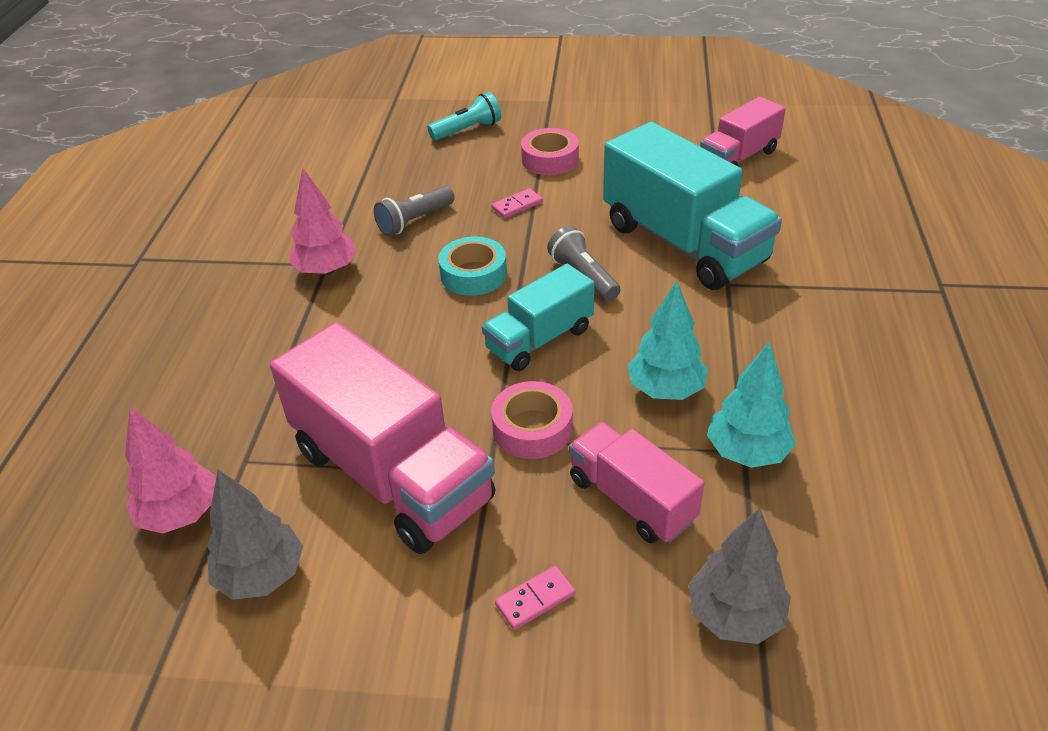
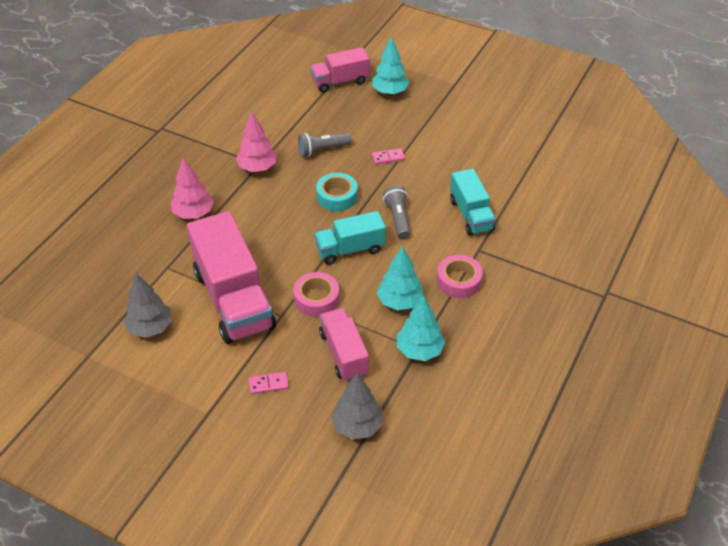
camera: 20 degrees right, 5 degrees up
pink tree [125,407,216,534] -> pink tree moved to [171,158,214,219]
turquoise flashlight [428,92,501,141] -> turquoise tree [372,36,409,95]
pink tape [521,128,579,175] -> pink tape moved to [437,255,483,298]
turquoise truck [603,122,782,290] -> turquoise truck [450,169,496,236], size x0.57
pink truck [700,97,786,166] -> pink truck moved to [310,47,370,93]

